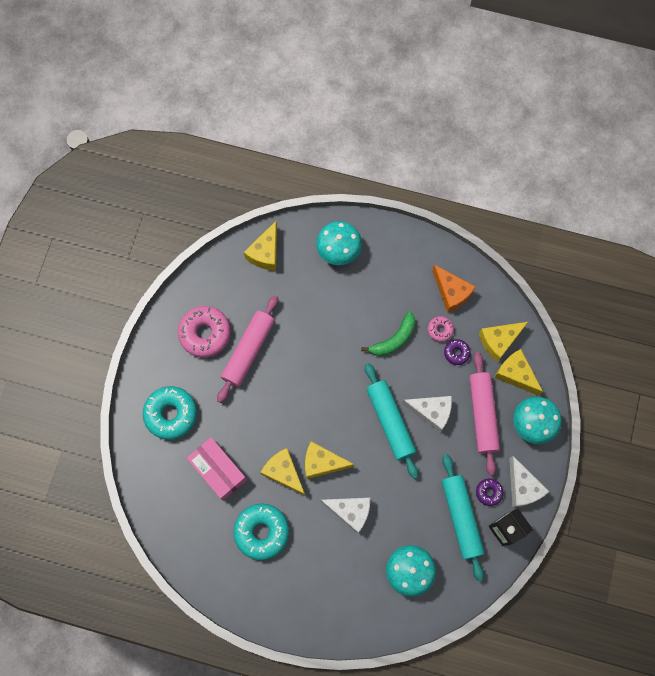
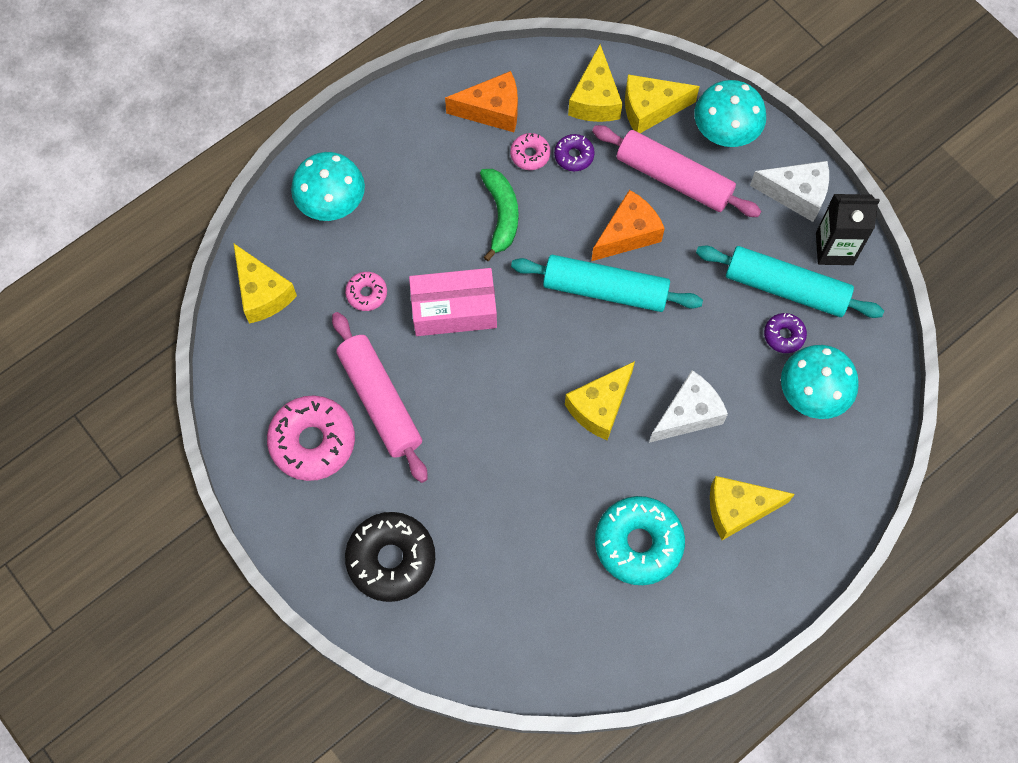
camera: 55 degrees left, 5 degrees down
turquoise donut [143,386,197,440] -> black donut [345,512,435,602]
pink box [187,437,247,501] -> pink box moved to [409,268,497,336]
yellow cheese [260,448,305,496] -> yellow cheese moved to [710,476,795,540]
white cheese [402,396,452,432] -> orange cheese [591,190,665,261]
purple donut [476,478,504,506] -> purple donut moved to [764,313,807,353]
none -> pink donut [345,272,387,311]

